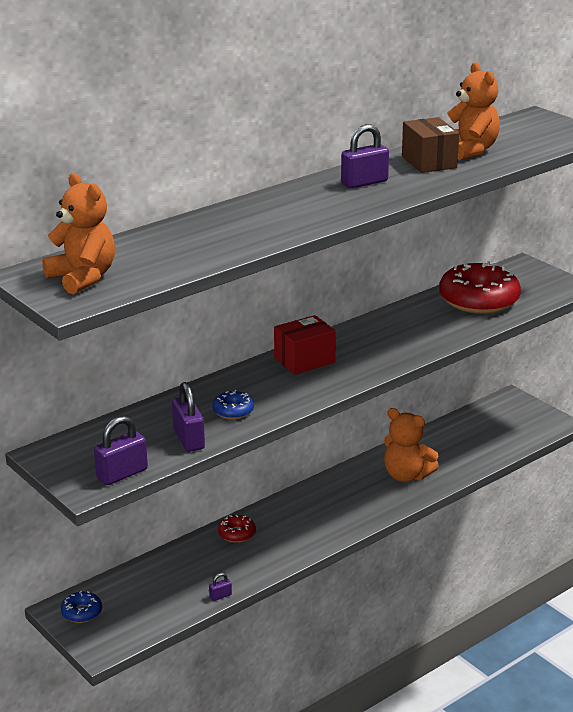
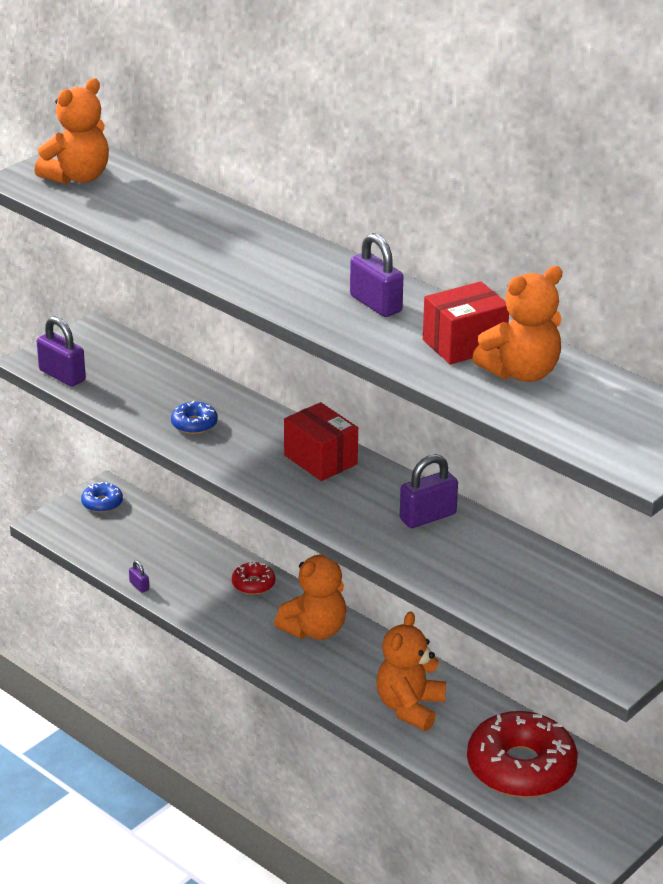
camera: 80 degrees right, 5 degrees up
purple padlock [172,382,205,452] -> purple padlock moved to [400,454,458,528]
brown box [402,117,459,173] -> red box [423,281,509,364]
red donut [439,261,521,314] -> red donut moved to [467,711,578,798]
none -> orange teddy bear [274,555,346,640]

